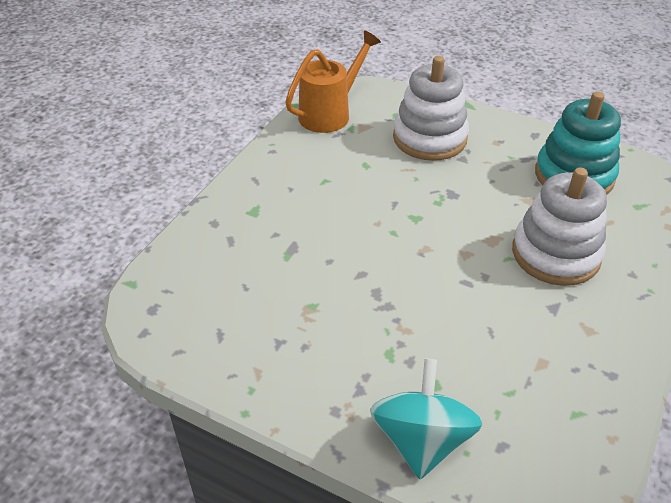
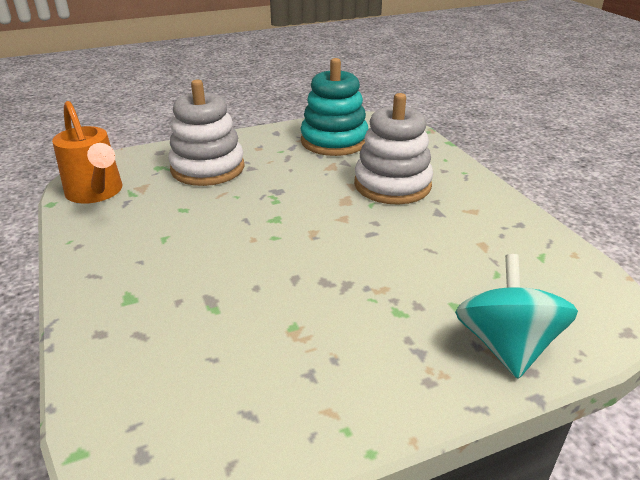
camera: 50 degrees left, 10 degrees down
orange watering can [285,30,381,133] -> orange watering can turned 150 degrees clockwise [52,101,122,204]
turquoise spinning top [370,358,482,479] -> turquoise spinning top turned 45 degrees clockwise [455,254,578,379]

